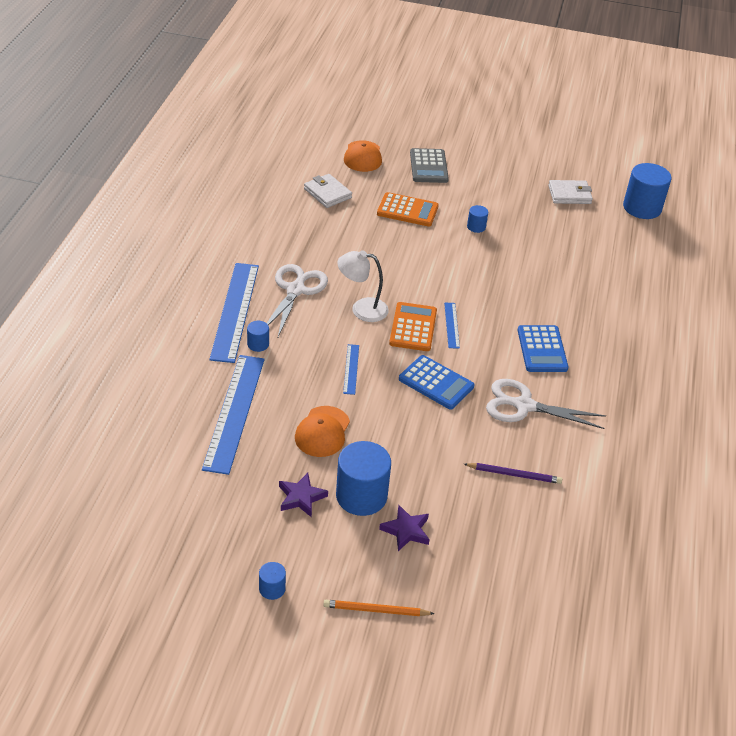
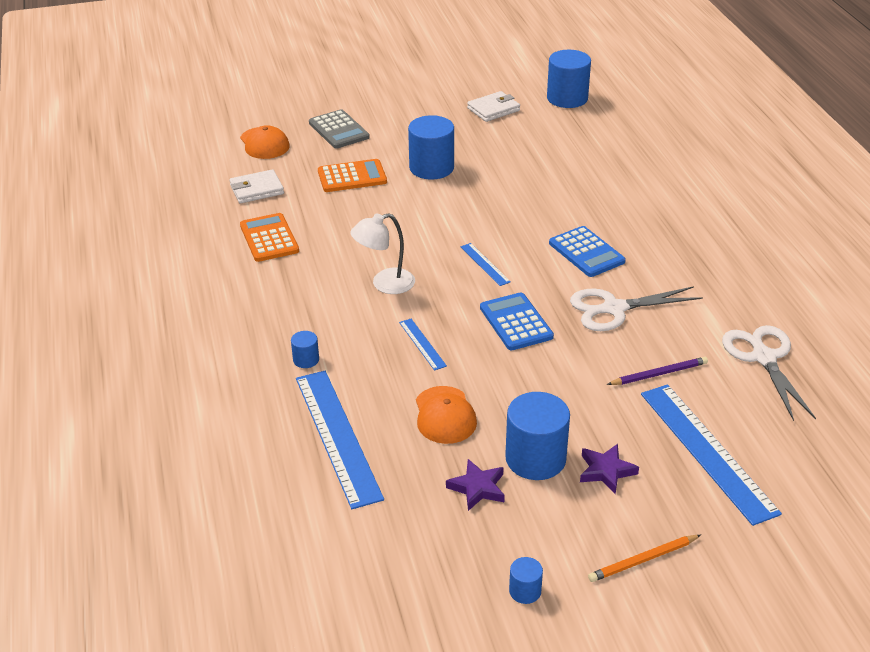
camera: 25 degrees left, 5 degrees down
blue ruler [209,263,259,363] -> blue ruler moved to [641,384,782,526]
white scissors [267,264,328,337] -> white scissors moved to [722,325,816,421]
white wallet [304,174,352,208] -> white wallet turned 45 degrees counterclockwise [229,169,284,203]
orange calculator [389,302,437,351] -> orange calculator moved to [240,213,299,262]
blue calculator [399,355,475,410] -> blue calculator turned 120 degrees counterclockwise [480,292,554,351]
blue cylinder [467,205,488,233] -> blue cylinder [408,115,454,180], size x2.11

